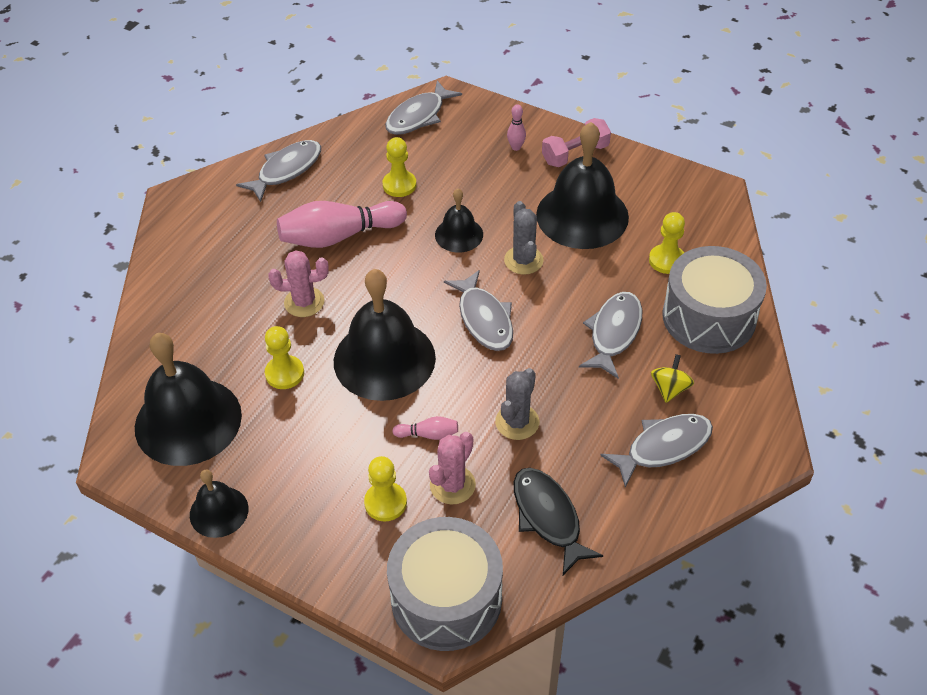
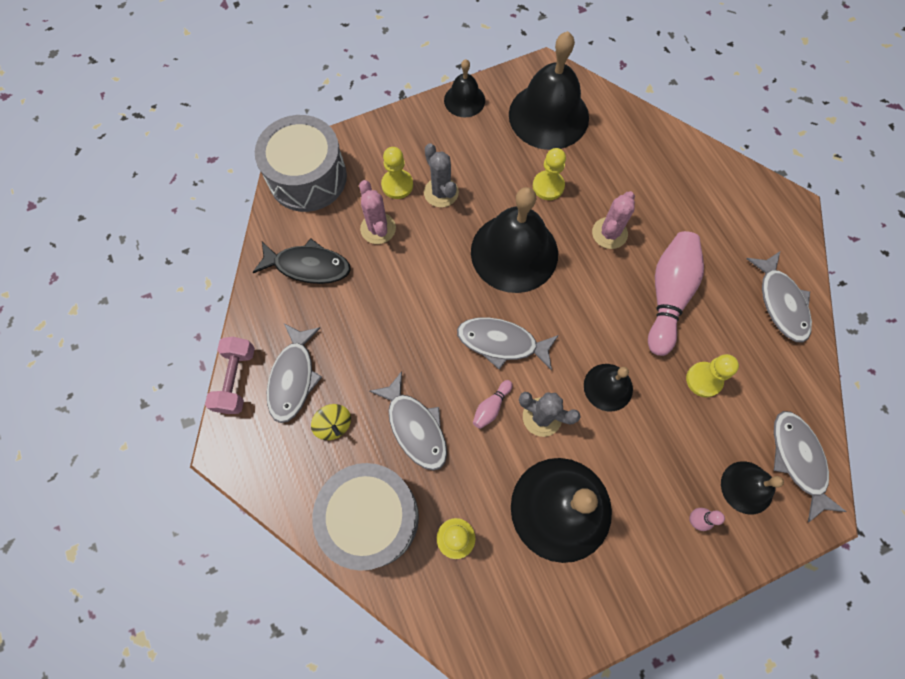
camera: 125 degrees right, 20 degrees up
pink bowling pin [392,416,458,440] -> pink bowling pin moved to [473,380,513,429]
grey cactus [495,368,539,440] -> grey cactus moved to [424,143,459,207]
pink dumbbell [542,118,611,167] -> pink dumbbell moved to [205,337,255,414]
none -> black bell [721,461,784,515]

